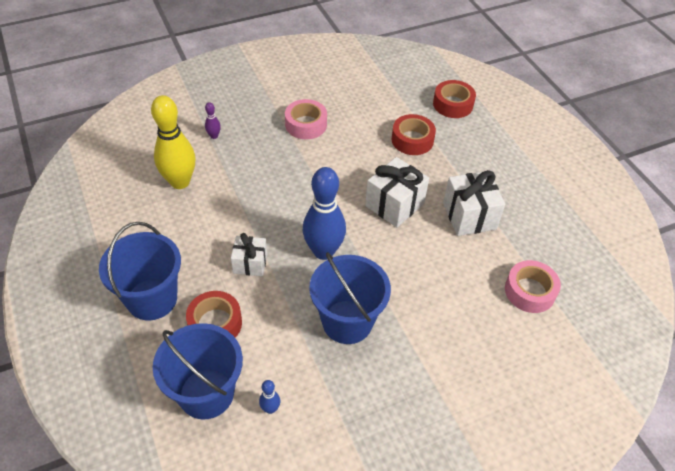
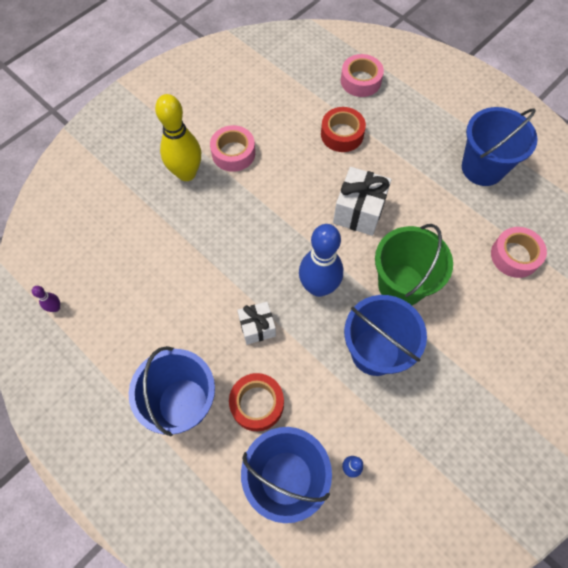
camera: 20 degrees left, 15 degrees up
yellow bowling pin [151,95,196,189] -> yellow bowling pin moved to [155,94,201,181]
purple bowling pin [205,102,221,139] -> purple bowling pin moved to [32,286,60,312]
red tape [433,80,476,118] -> pink tape [341,54,384,97]
white gift [443,170,505,236] -> none
none -> green bucket [375,224,453,305]
none -> blue bucket [462,107,537,186]

